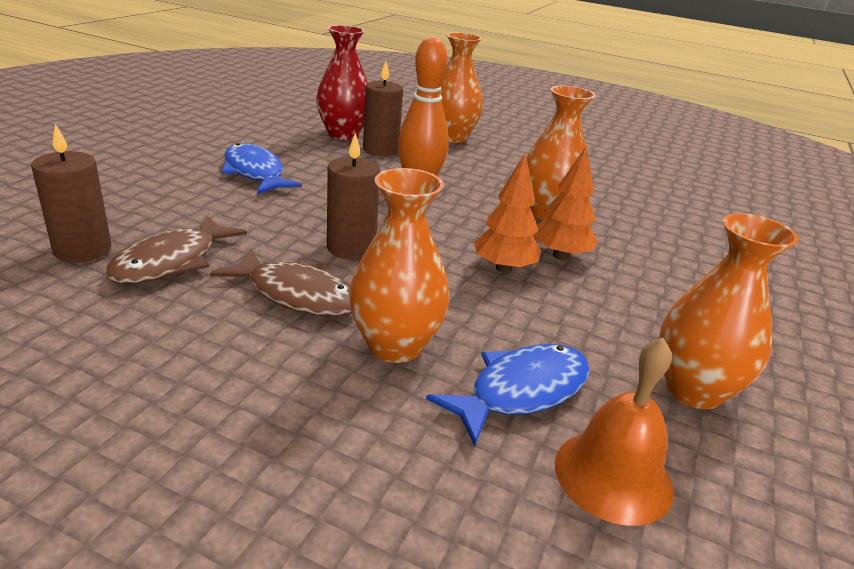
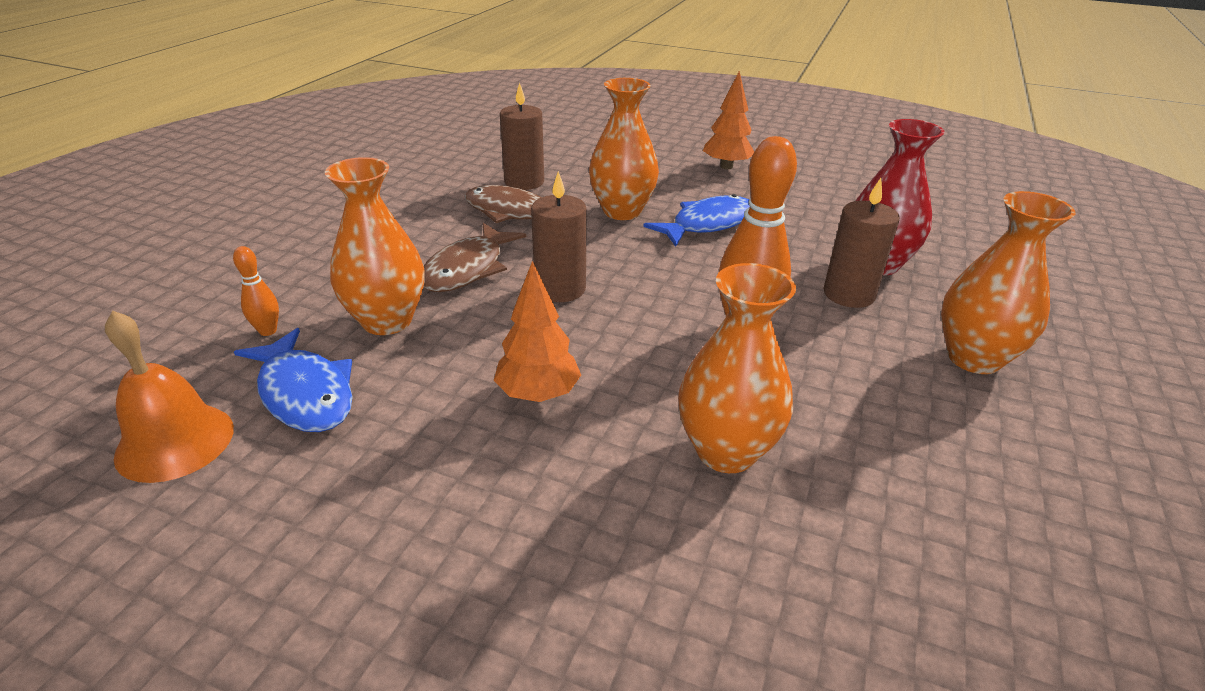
camera: 90 degrees right, 5 degrees up
orange tree [534,145,598,260] -> orange tree moved to [703,71,754,169]
orange vase [659,213,799,409] -> orange vase moved to [589,78,659,220]
none -> orange bowling pin [233,246,279,336]

